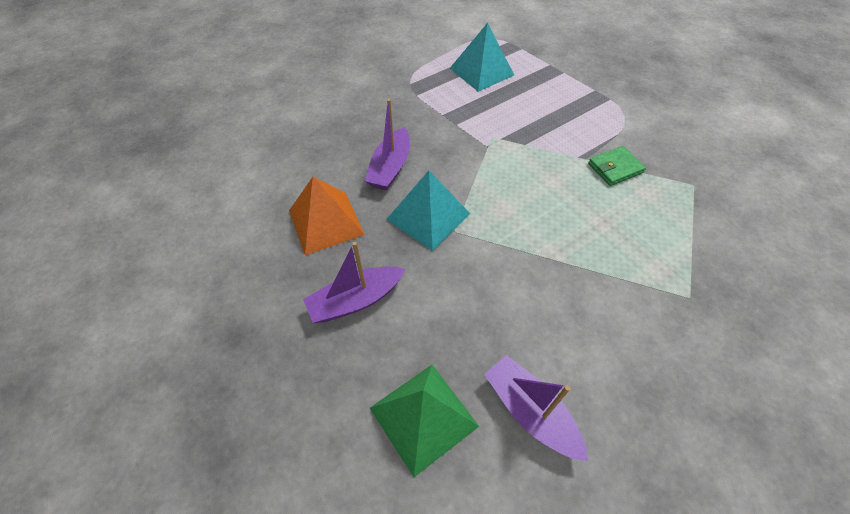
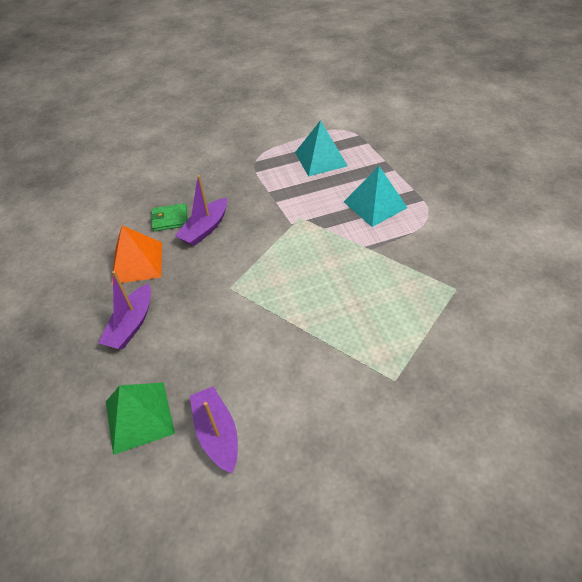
camera: 20 degrees right, 5 degrees down
purple boat [303,242,405,323] -> purple boat turned 60 degrees counterclockwise [98,271,151,349]
turquoise pyramid [386,171,470,251] -> turquoise pyramid moved to [344,166,407,227]
green wallet [588,146,646,186] -> green wallet moved to [150,203,188,231]

